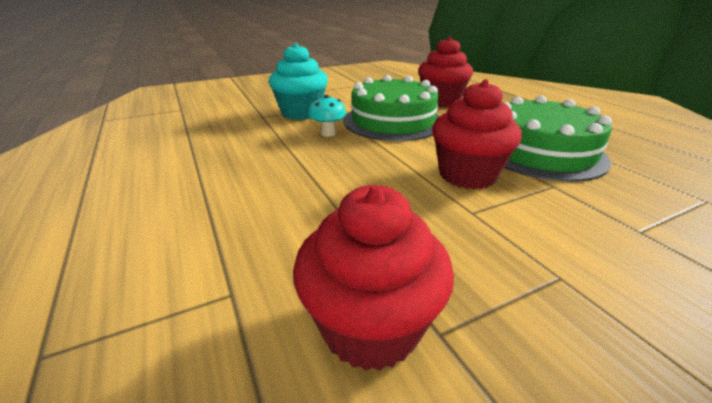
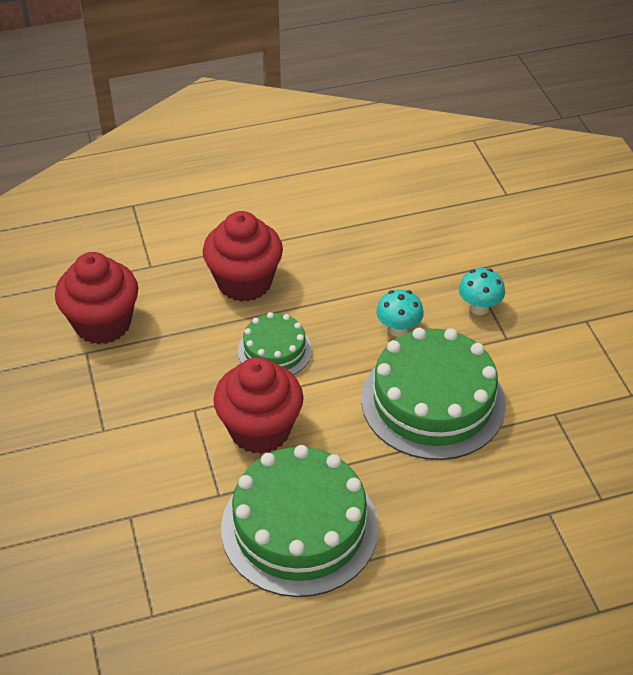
camera: 100 degrees right, 15 degrees up
turquoise cupcake [269,43,328,120] -> turquoise mushroom [459,268,505,315]
red cupcake [418,36,473,107] -> red cupcake moved to [203,211,283,302]
none -> green cake [238,312,312,375]

